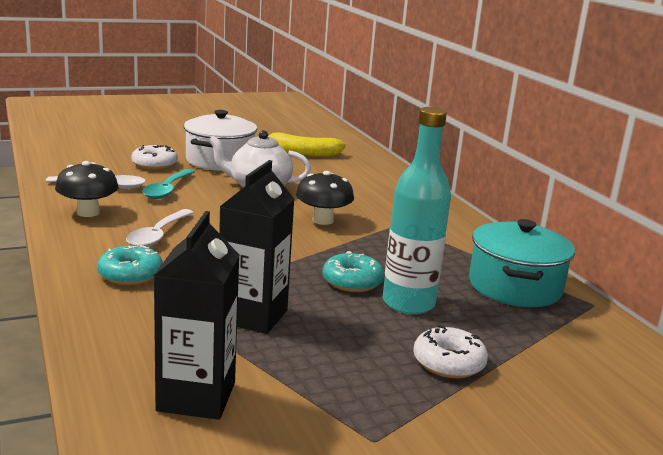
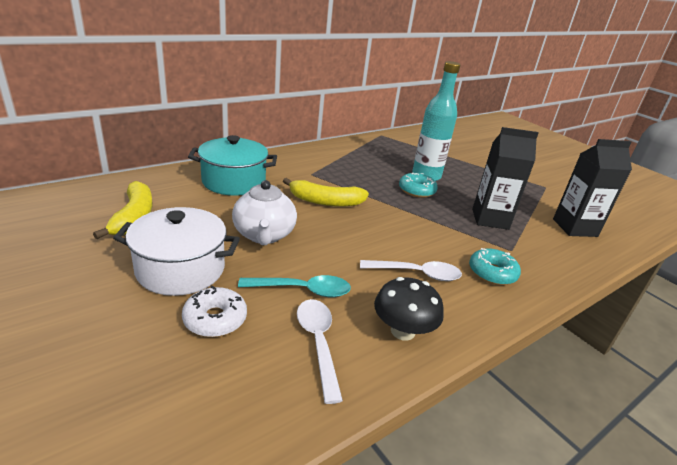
camera: 105 degrees left, 10 degrees up
black mushroom [296,171,354,225] -> yellow banana [283,178,369,207]
white donut [413,325,488,378] -> none
turquoise pot [469,219,575,307] -> turquoise pot moved to [188,135,277,196]

